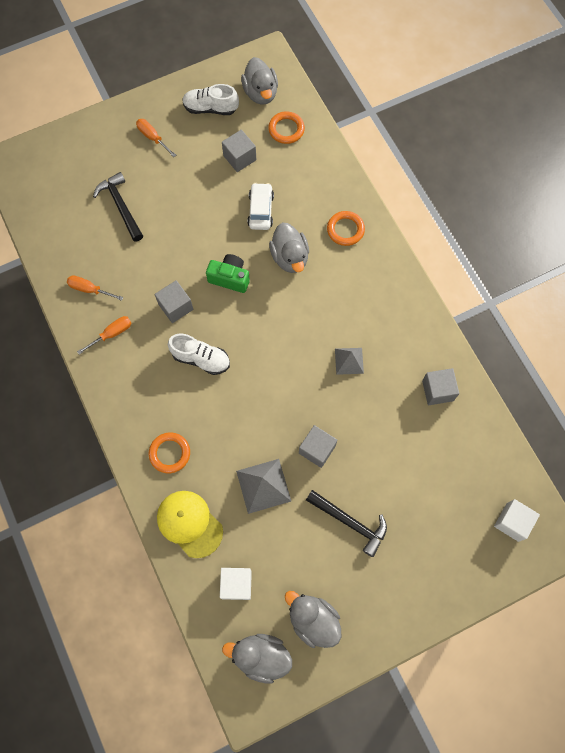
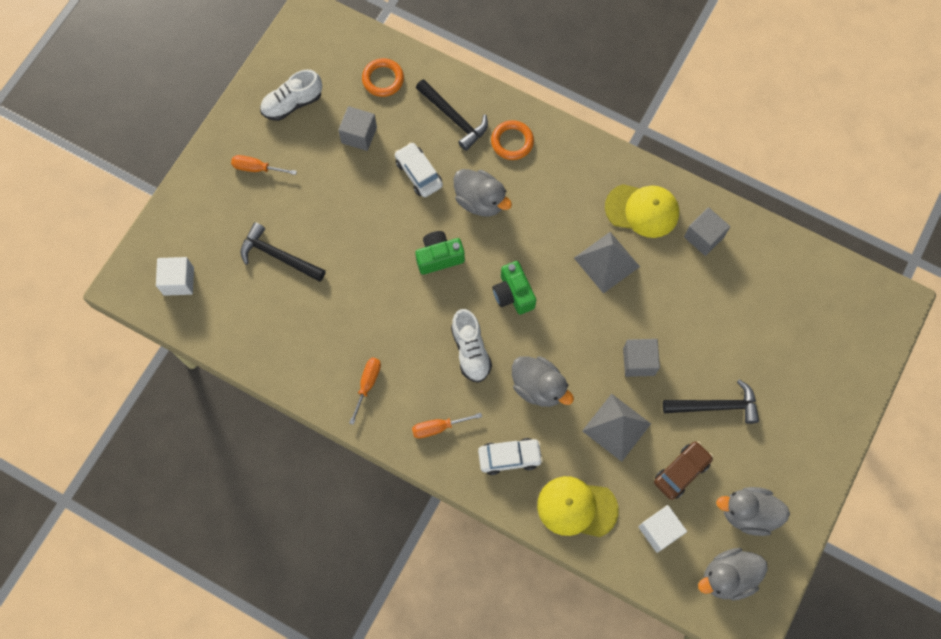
camera: 35 degrees left, 0 degrees up
orange screwdriver [67,275,124,301] -> orange screwdriver moved to [412,413,482,438]
orange ring [149,432,190,473] -> white car [478,438,543,475]
grey cube [155,280,193,323] -> none
white shoe [168,334,230,375] -> white shoe turned 90 degrees clockwise [451,309,492,383]
grey duck [241,57,278,105] -> grey duck moved to [512,356,574,407]
grey pyramid [335,348,364,375] -> grey pyramid [574,232,640,294], size x1.55
white cube [494,499,540,542] -> white cube moved to [156,257,194,296]
none -> black hammer [416,79,488,151]
none -> green camera [492,261,536,315]
none -> yellow cap [605,184,679,238]
none -> brown car [654,441,713,500]

